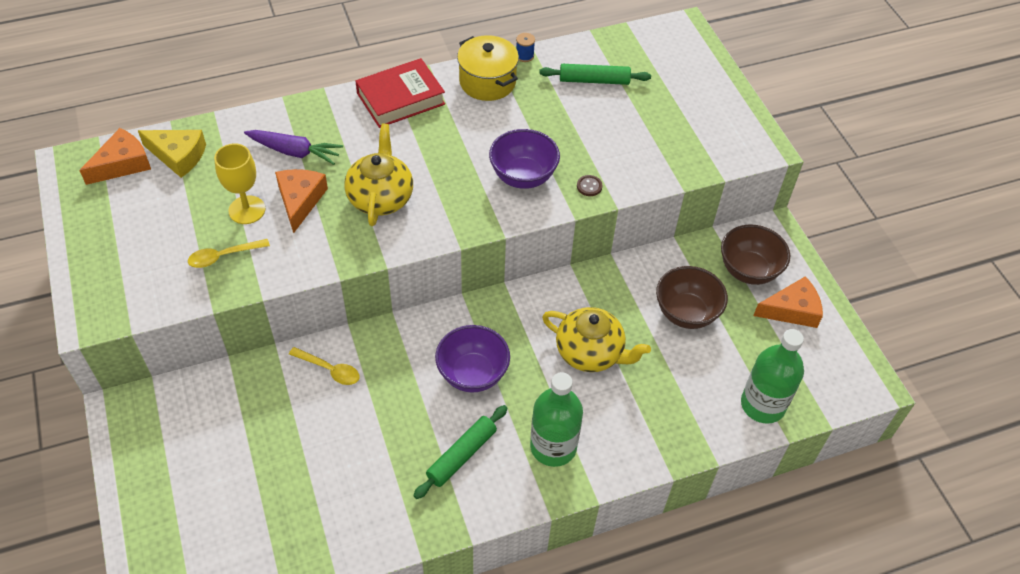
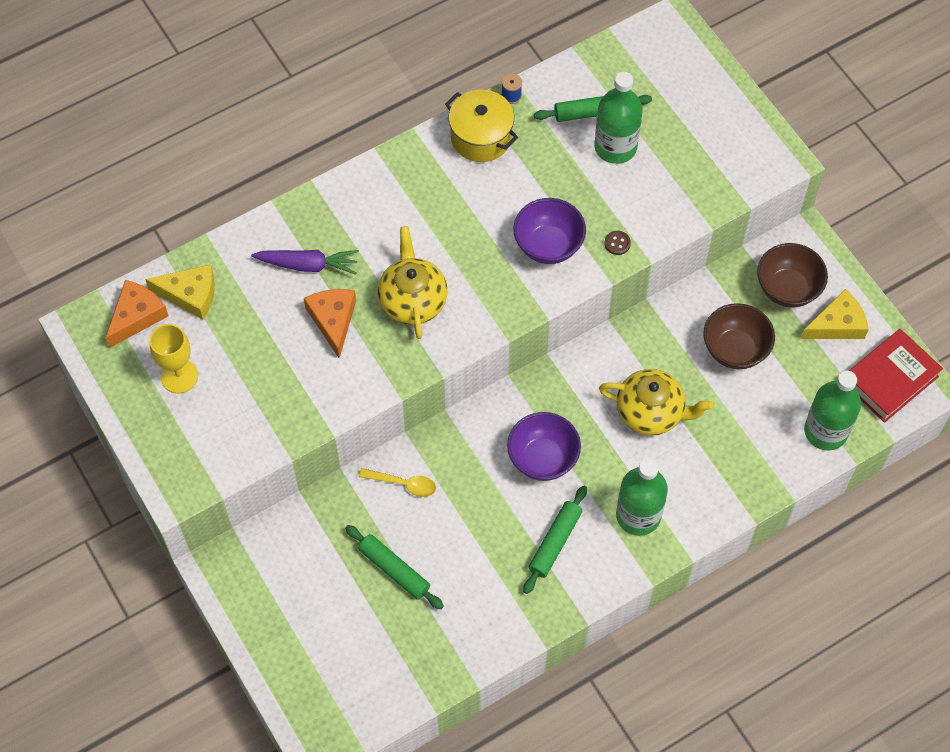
camera: 10 degrees left, 10 degrees up
yellow spoon [188,239,270,268] -> none
yellow goblet [214,143,265,224] -> yellow goblet moved to [149,324,198,393]
red book [355,58,445,128] -> red book moved to [849,329,943,423]
orange cheese [753,276,823,328] -> yellow cheese [801,289,869,339]
none -> green rolling pin [345,525,444,609]
none -> green bottle [594,72,643,164]

